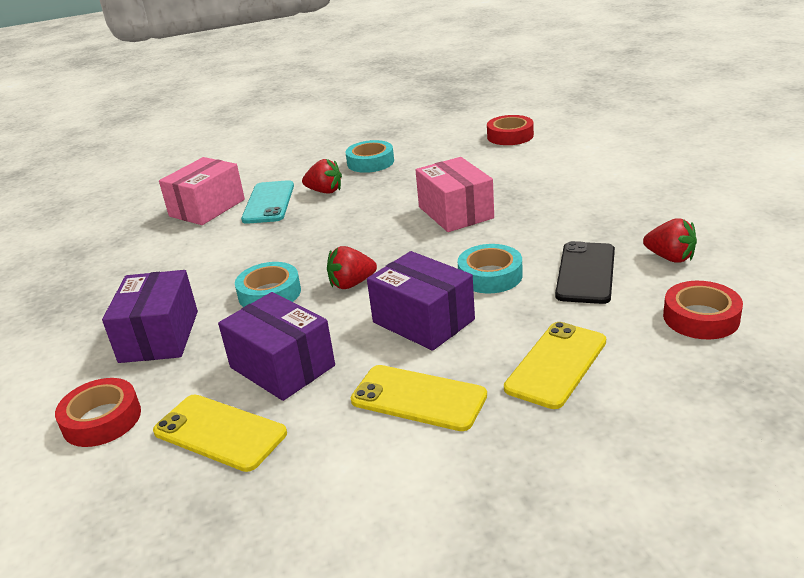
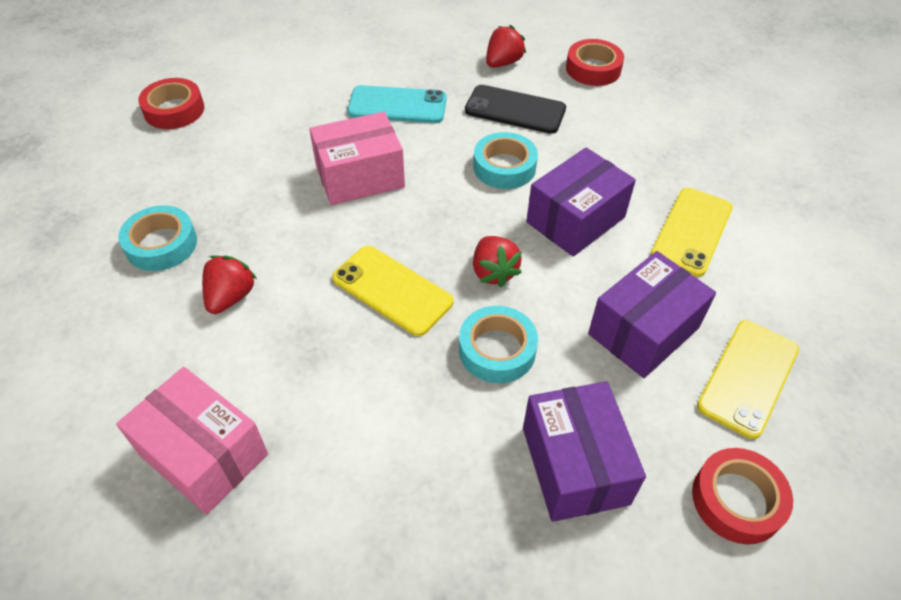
camera: 90 degrees left, 20 degrees up
purple box [102,270,198,363] -> purple box turned 75 degrees clockwise [523,381,646,522]
turquoise phone [241,180,294,224] -> turquoise phone moved to [347,85,447,123]
yellow phone [504,322,606,409] -> yellow phone moved to [332,246,453,336]

